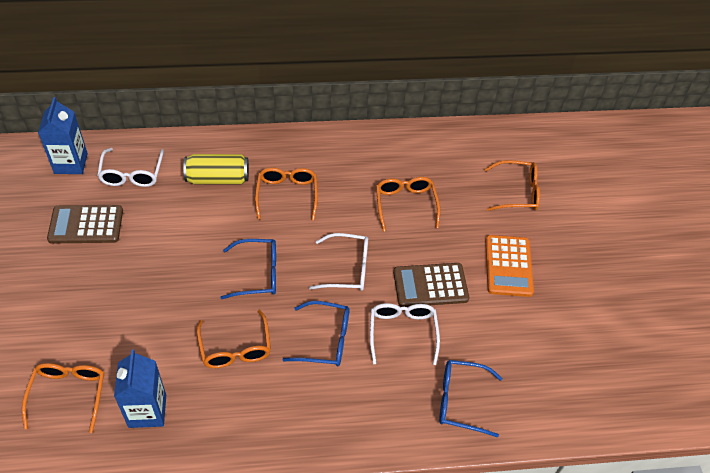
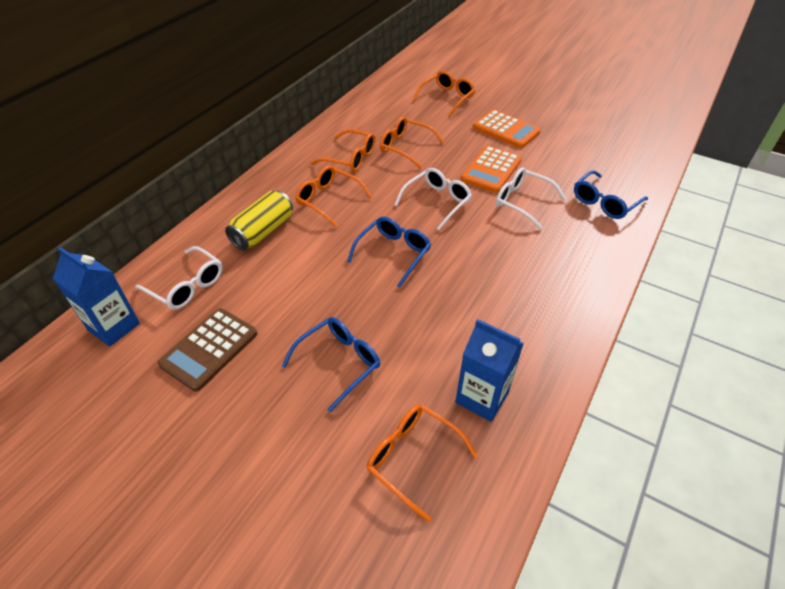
camera: 50 degrees left, 5 degrees down
orange glasses [197,310,271,368] -> orange glasses moved to [311,129,375,172]
blue glasses [283,301,350,366] -> blue glasses moved to [282,317,380,412]
brown calculator [393,263,469,307] -> orange calculator [461,146,522,193]

